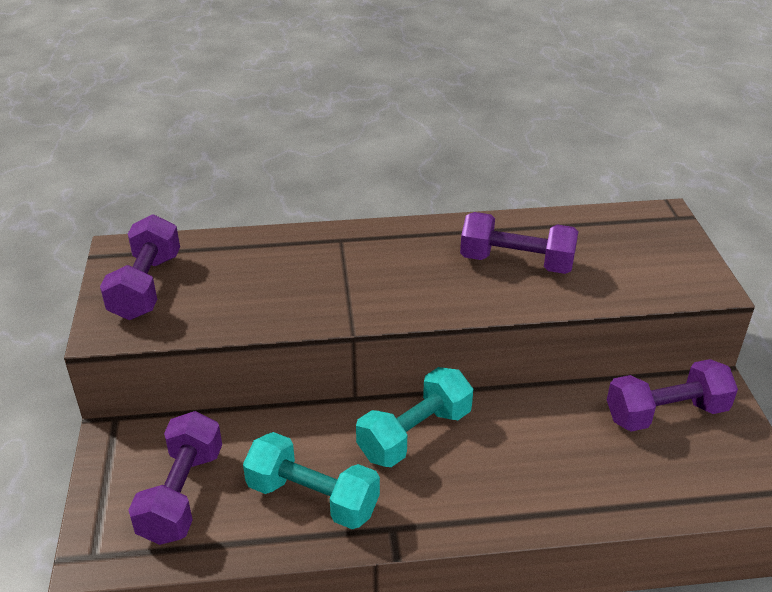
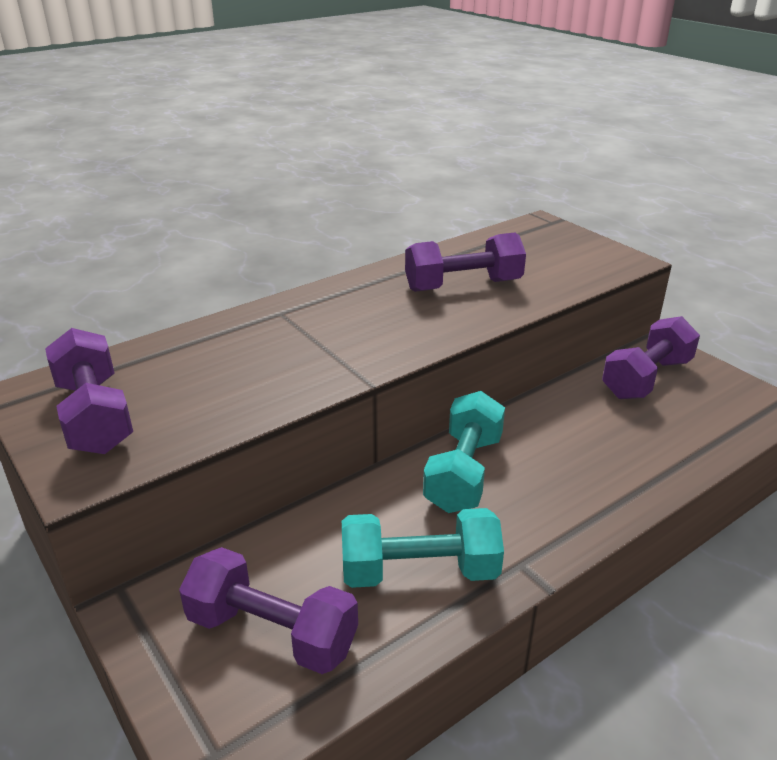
camera: 30 degrees left, 5 degrees down
purple dumbbell [128,411,222,545] -> purple dumbbell turned 45 degrees counterclockwise [179,547,358,674]

